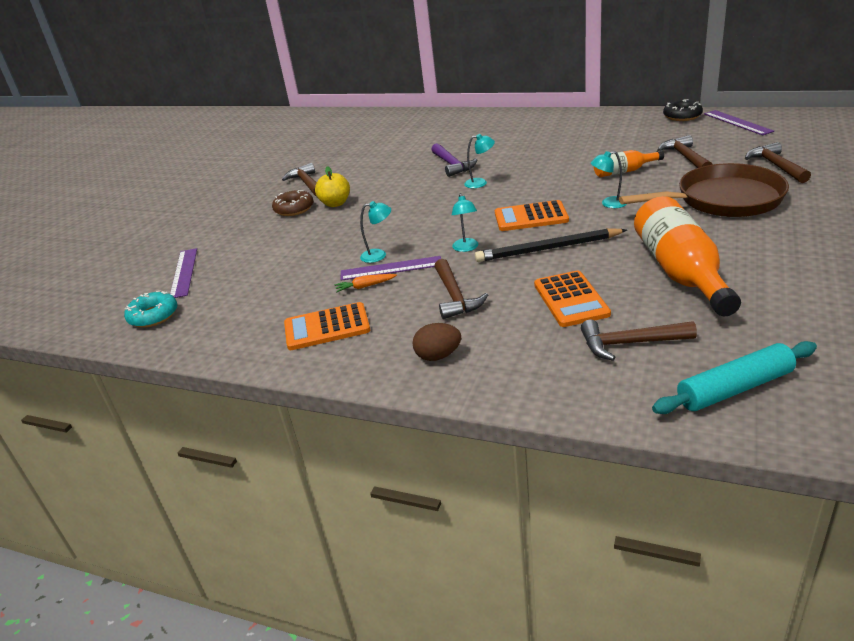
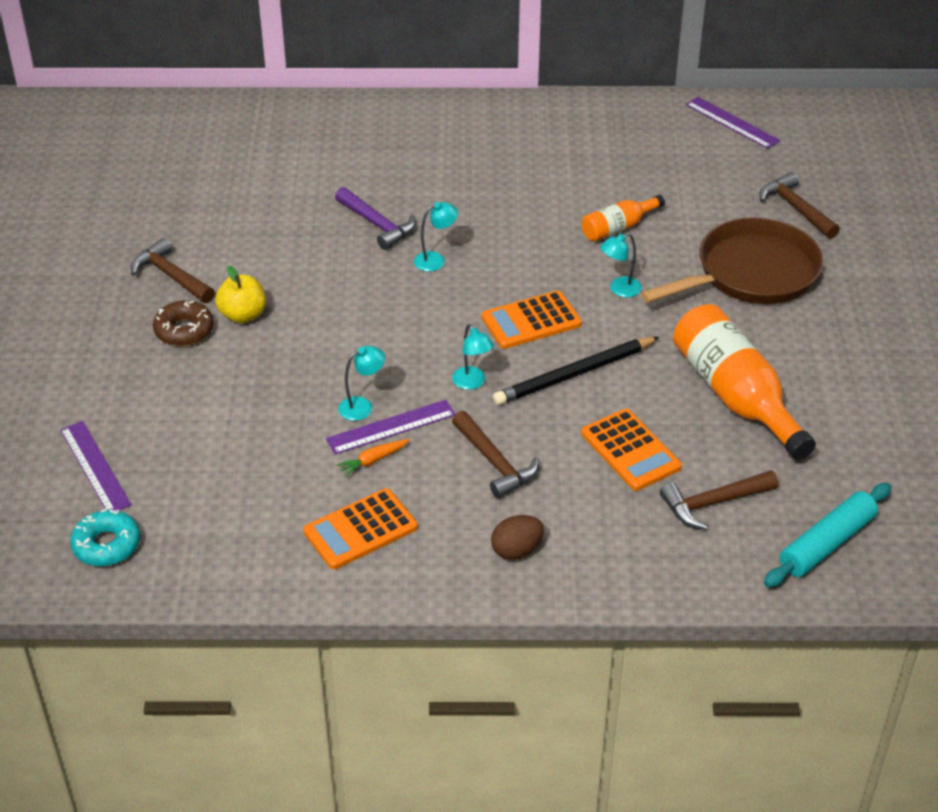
camera: 25 degrees left, 10 degrees up
brown hammer [657,135,712,168] -> none
black donut [663,99,703,121] -> none

